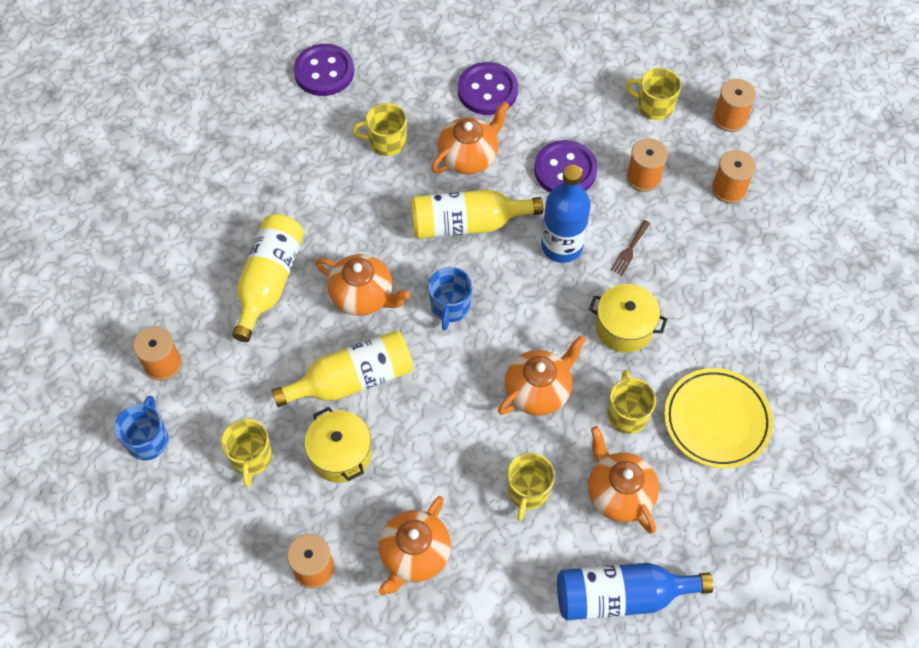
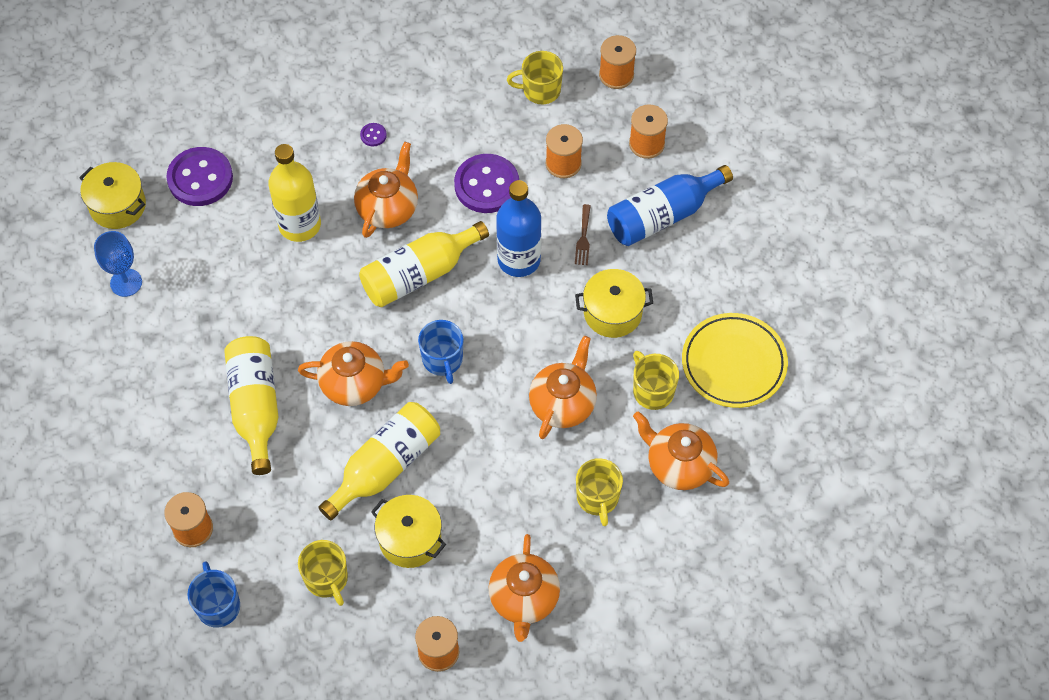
camera: 25 degrees left, 0 degrees up
yellow mug [352,103,407,156] -> yellow bottle [268,144,321,242]
purple button [458,62,518,115] -> purple button [360,123,387,146], size x0.41
blue bottle [557,563,713,620] -> blue bottle moved to [607,165,733,246]
none -> yellow pot [79,162,146,229]
none -> blue goblet [94,231,142,297]

